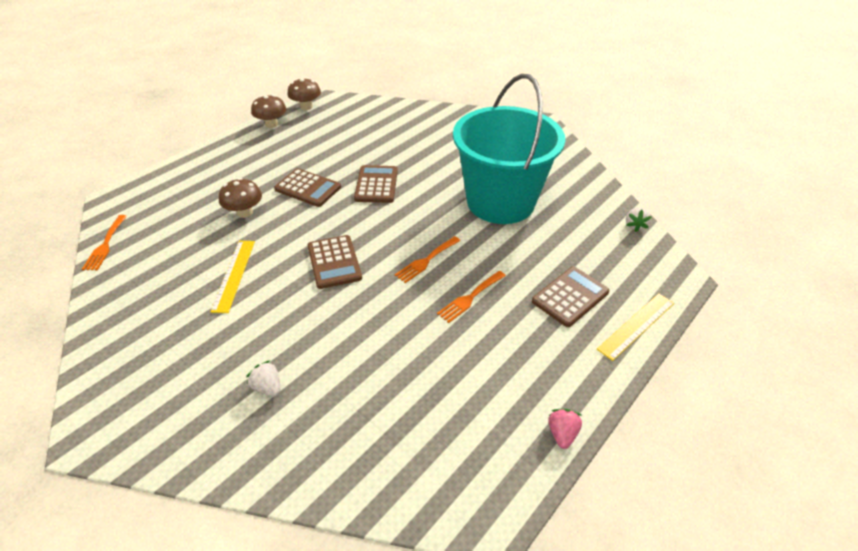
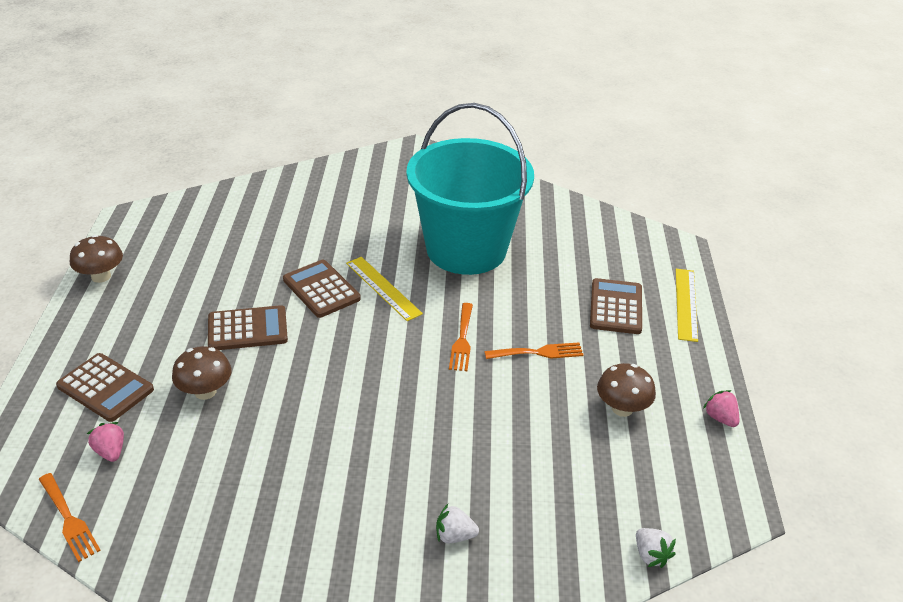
camera: 40 degrees left, 5 degrees down
yellow ruler [210,241,255,313] -> yellow ruler moved to [346,257,423,321]
brown mushroom [288,78,321,110] -> brown mushroom moved to [597,363,656,417]
brown calculator [308,235,362,289] -> brown calculator moved to [56,353,154,422]
orange fork [437,271,506,323] -> orange fork turned 105 degrees counterclockwise [484,342,584,359]
white strawberry [626,207,652,232] -> white strawberry moved to [636,528,676,568]
none -> pink strawberry [87,422,124,462]

